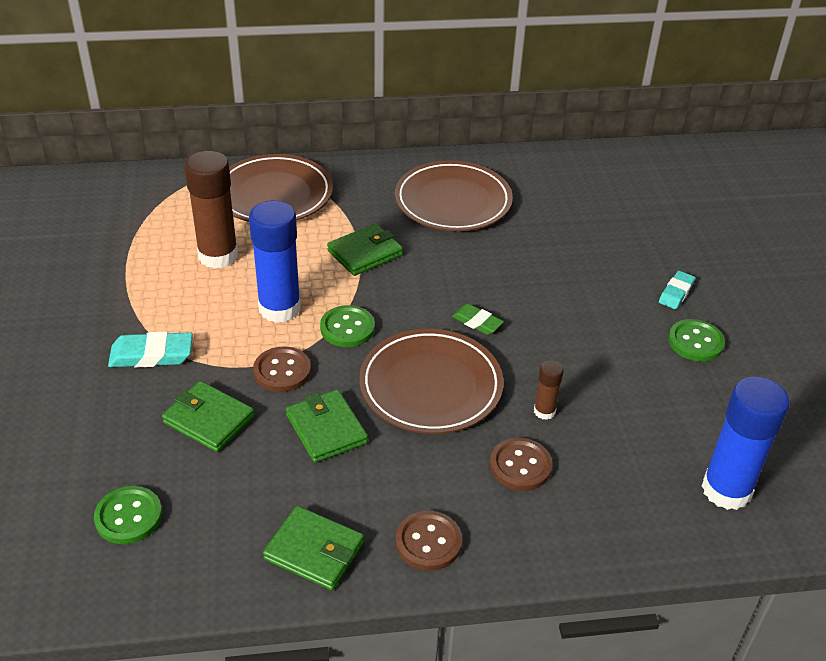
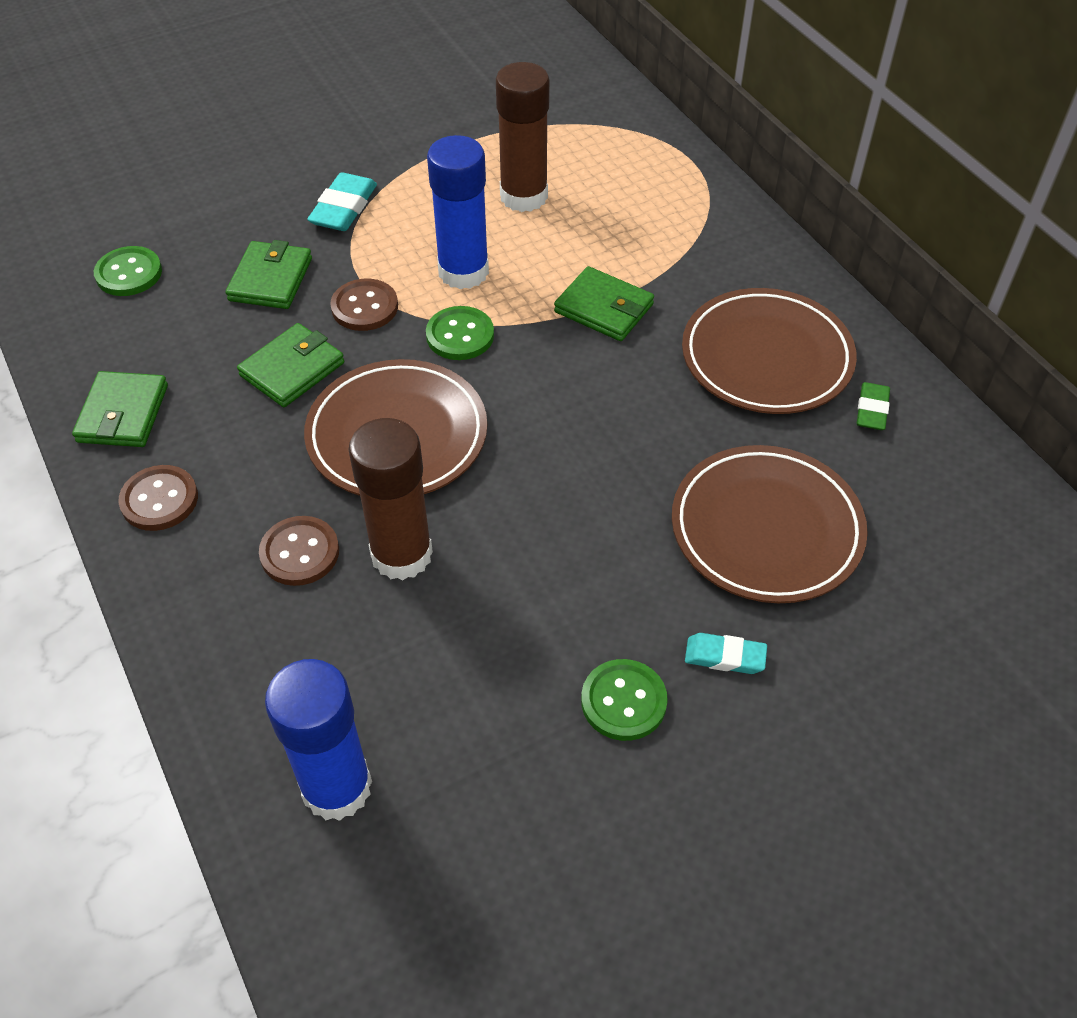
camera: 70 degrees right, 10 degrees up
turquoise eraser [108,331,193,368] -> turquoise eraser turned 45 degrees clockwise [307,172,377,231]
brown plate [229,154,333,222] -> brown plate moved to [672,445,868,603]
green eraser [452,304,504,335] -> green eraser moved to [857,382,890,430]
brown glue stick [534,360,564,420] -> brown glue stick [348,418,433,580], size x2.10

